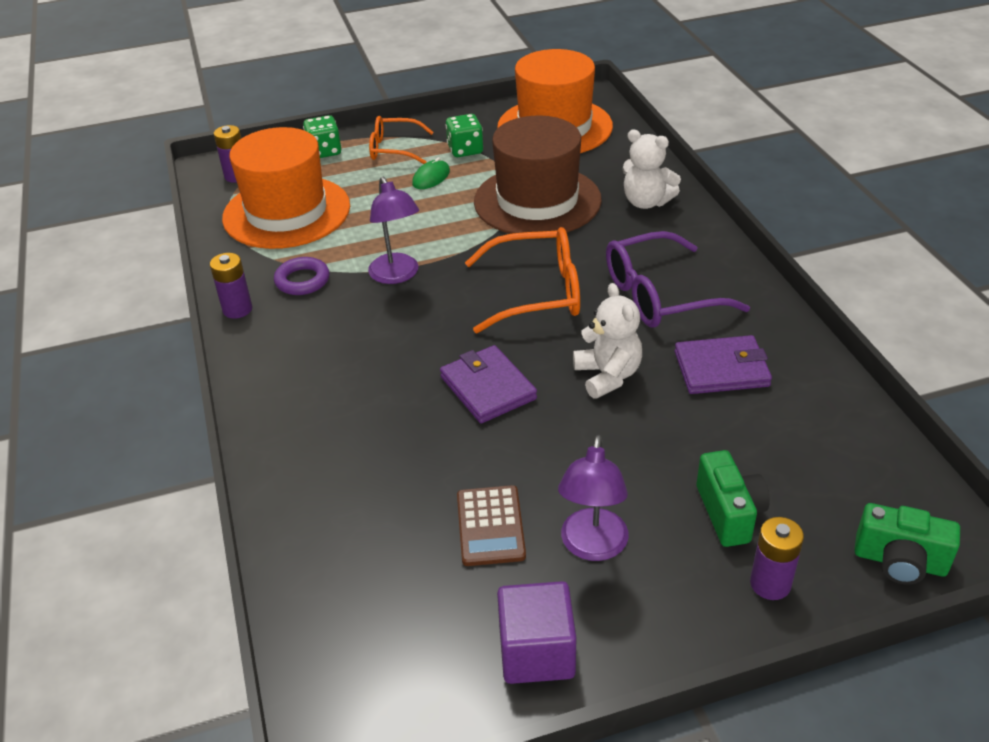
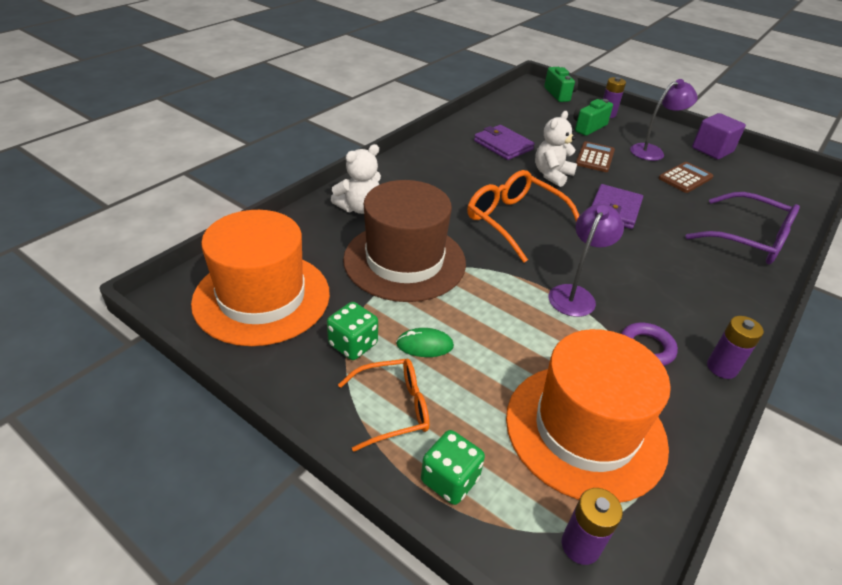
camera: 130 degrees left, 0 degrees up
orange glasses [369,116,434,164] -> orange glasses turned 75 degrees counterclockwise [338,359,429,452]
purple glasses [606,231,750,328] -> purple glasses moved to [685,192,800,264]
white teddy bear [622,130,681,209] -> white teddy bear turned 60 degrees clockwise [331,144,381,214]
none -> brown calculator [576,141,615,172]

